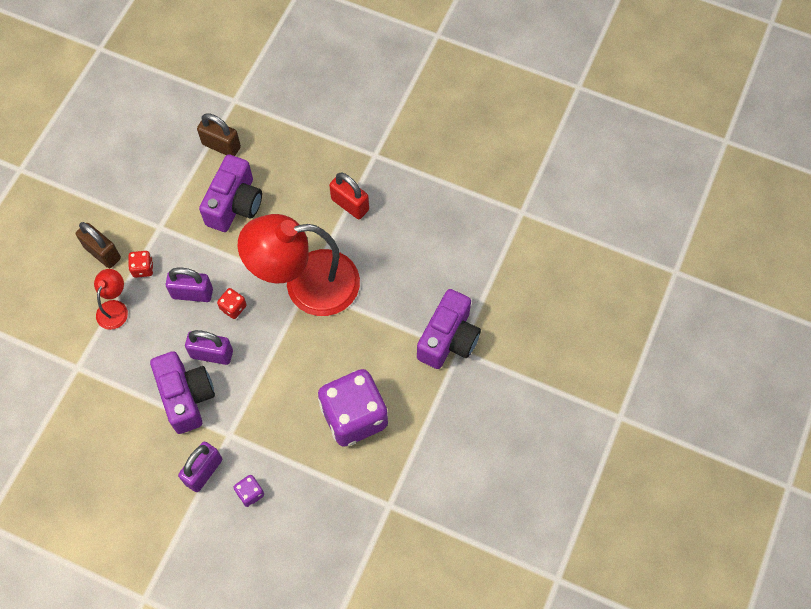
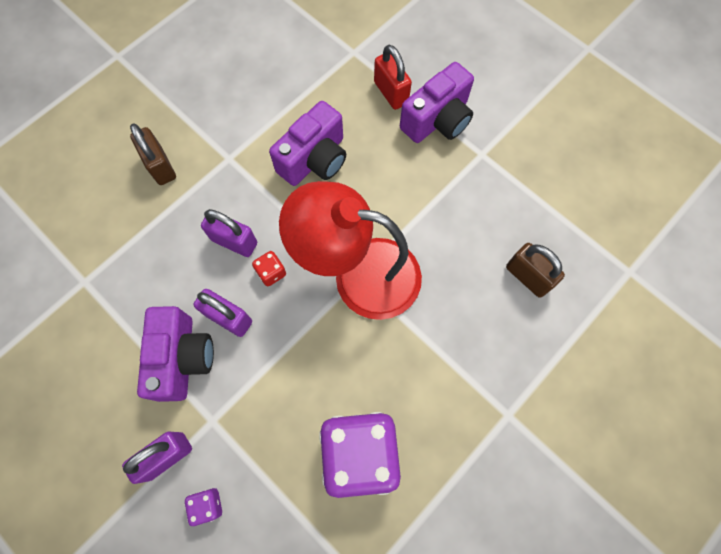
camera: 20 degrees right, 5 degrees up
red lamp [94,269,128,330] -> none
red dice [128,251,153,278] -> none
brown padlock [197,113,241,156] -> brown padlock moved to [506,243,565,298]
red padlock [329,173,369,219] -> red padlock moved to [374,45,412,110]
purple camera [417,289,481,369] -> purple camera moved to [400,62,474,143]

